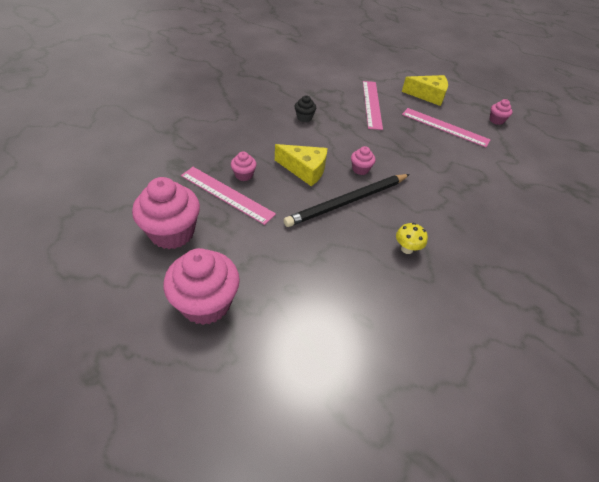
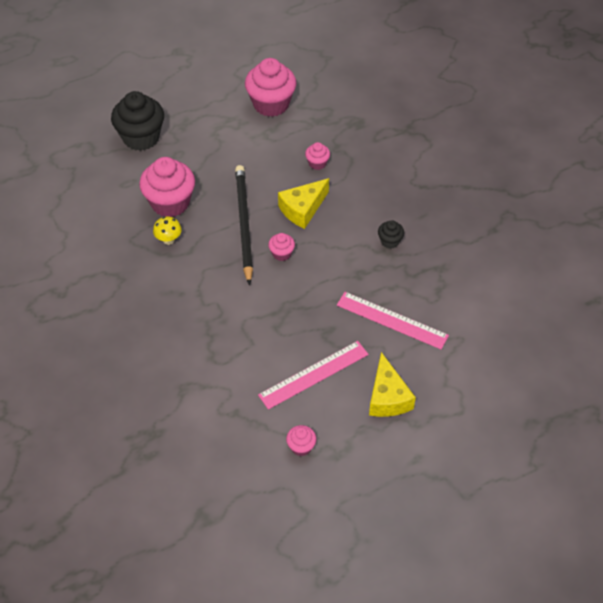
camera: 120 degrees right, 5 degrees up
pink cupcake [164,248,240,325] -> pink cupcake moved to [139,157,195,217]
pink ruler [181,167,276,225] -> none
yellow cheese [402,75,448,106] -> yellow cheese turned 45 degrees counterclockwise [369,352,416,417]
none -> black cupcake [111,91,164,151]

